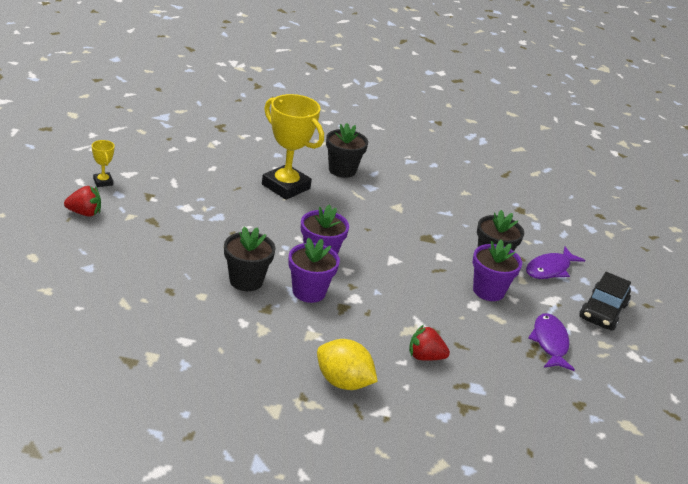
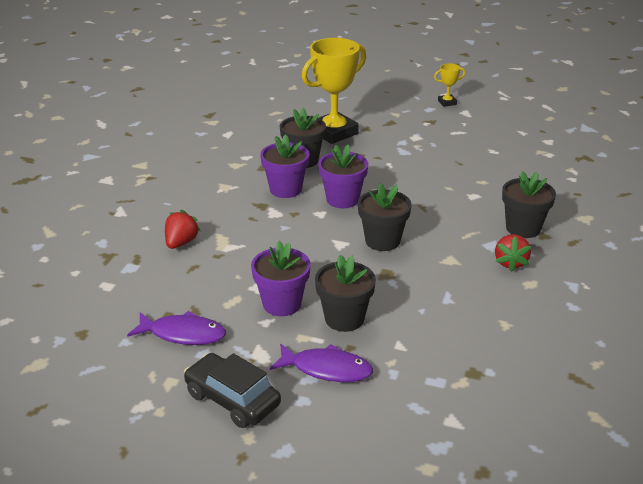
camera: 105 degrees right, 0 degrees up
red strawberry [64,186,101,217] -> red strawberry moved to [495,234,531,272]
yellow trophy [262,94,324,200] -> yellow trophy moved to [302,38,366,144]
yellow lemon [317,339,378,390] -> none
purple fish [526,247,586,279] -> purple fish turned 135 degrees clockwise [270,343,373,382]
none -> black flower pot [358,183,412,251]

